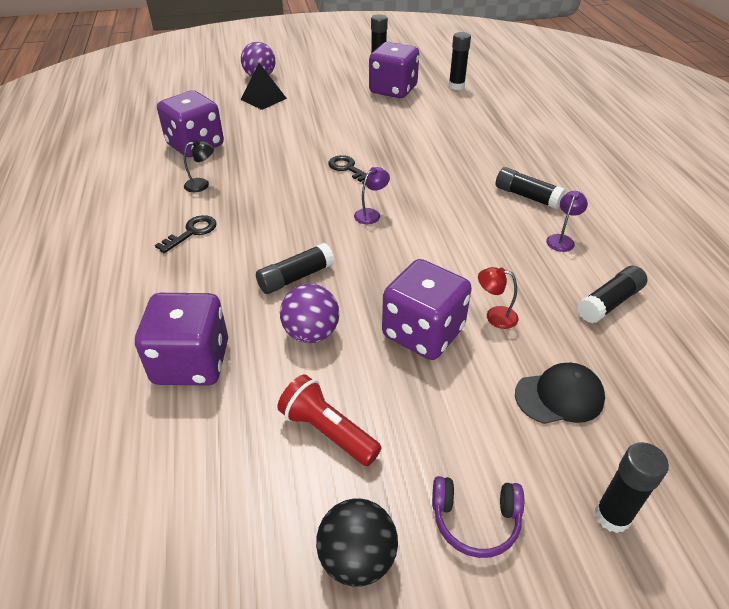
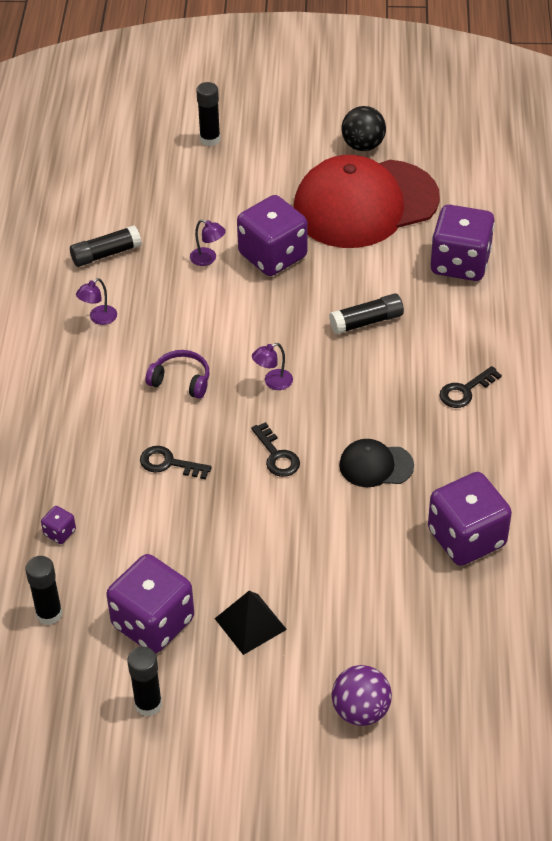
camera: 165 degrees left, 5 degrees up
black lamp [184,140,214,192] -> none
black pyramid [240,63,287,110] -> black pyramid moved to [215,591,287,655]
red flashlight [277,375,382,466] -> red cap [293,155,440,248]
purple ball [280,284,339,343] -> none
purple headphones [432,476,524,558] -> purple headphones moved to [146,350,209,399]
red lamp [478,267,519,329] -> purple lamp [190,219,226,266]
black glue stick [495,167,566,209] -> none
black cap [515,363,605,424] -> black cap moved to [339,439,414,487]
none -> purple dice [41,506,76,544]
none -> black key [140,446,212,479]

